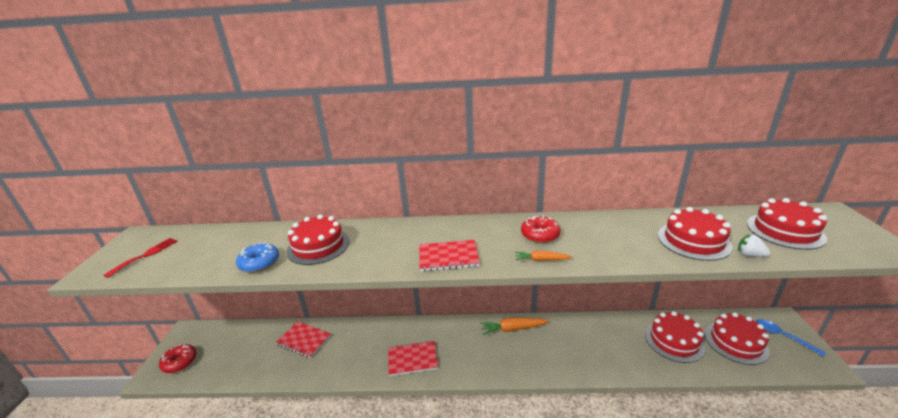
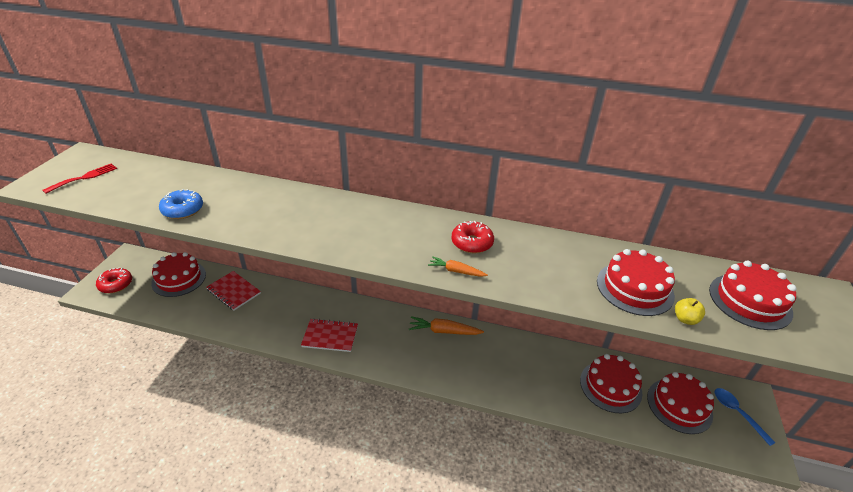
camera: 10 degrees right, 10 degrees up
red cake [287,214,349,265] -> red cake moved to [151,252,206,297]
red notebook [419,240,480,271] -> none
white strawberry [738,234,770,257] -> yellow apple [675,298,705,325]

